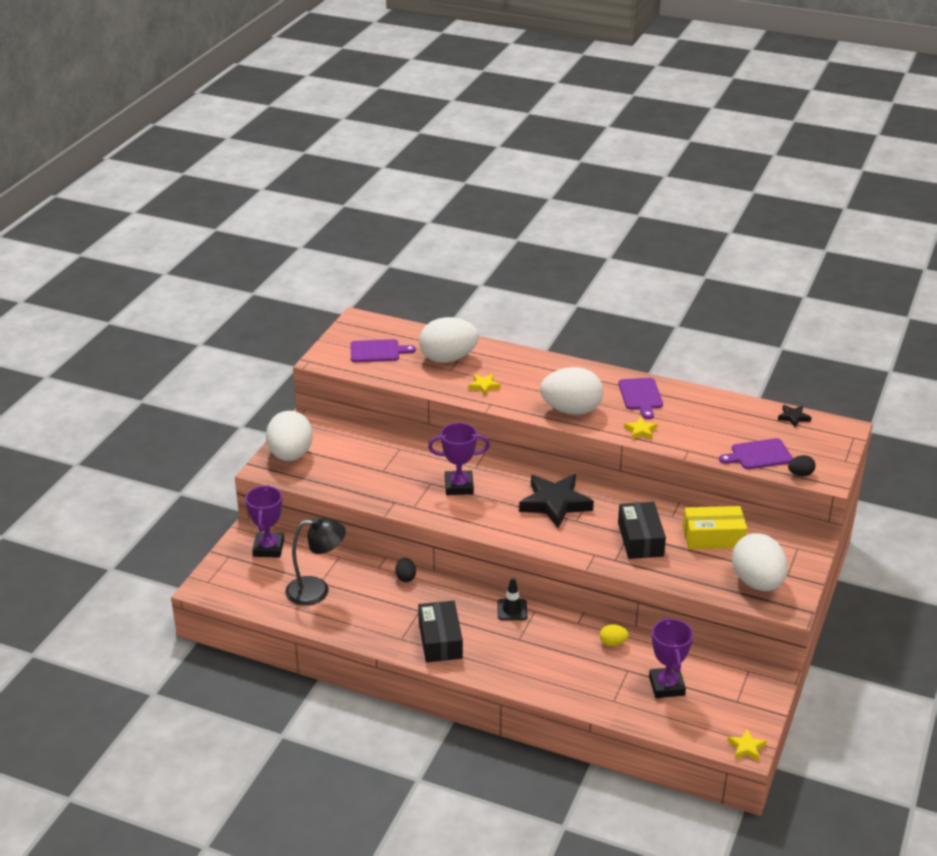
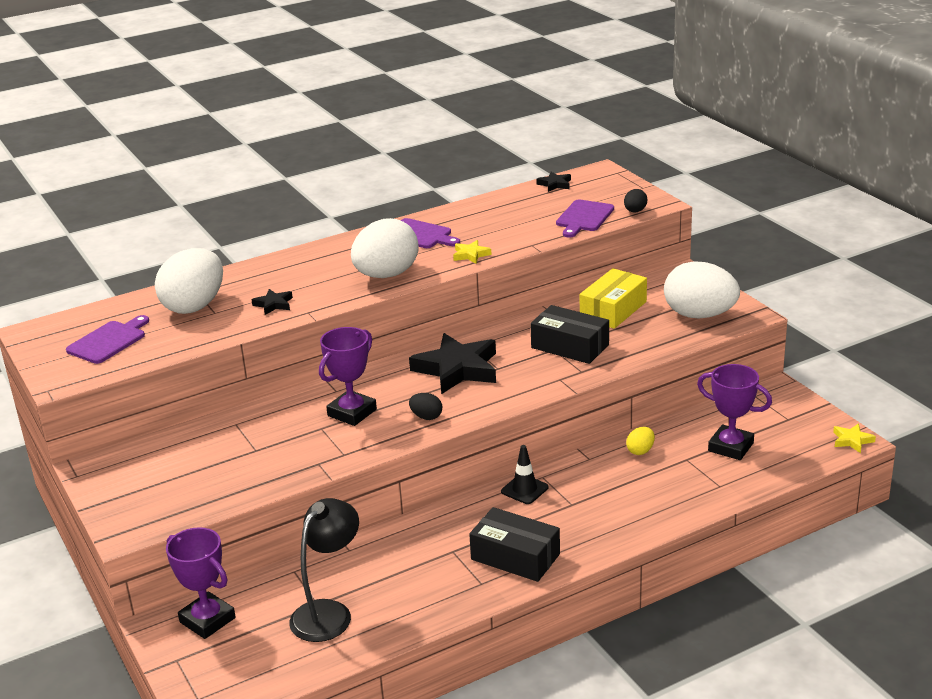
camera: 50 degrees left, 5 degrees down
white egg [266,411,313,461] -> none
black egg [395,558,416,582] -> black egg moved to [409,393,442,420]
yellow star [469,374,501,395] -> black star [252,289,293,315]

